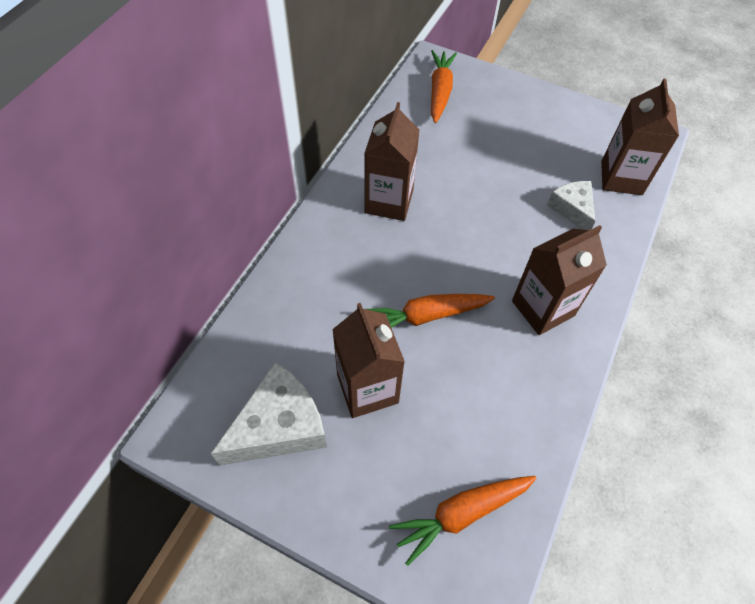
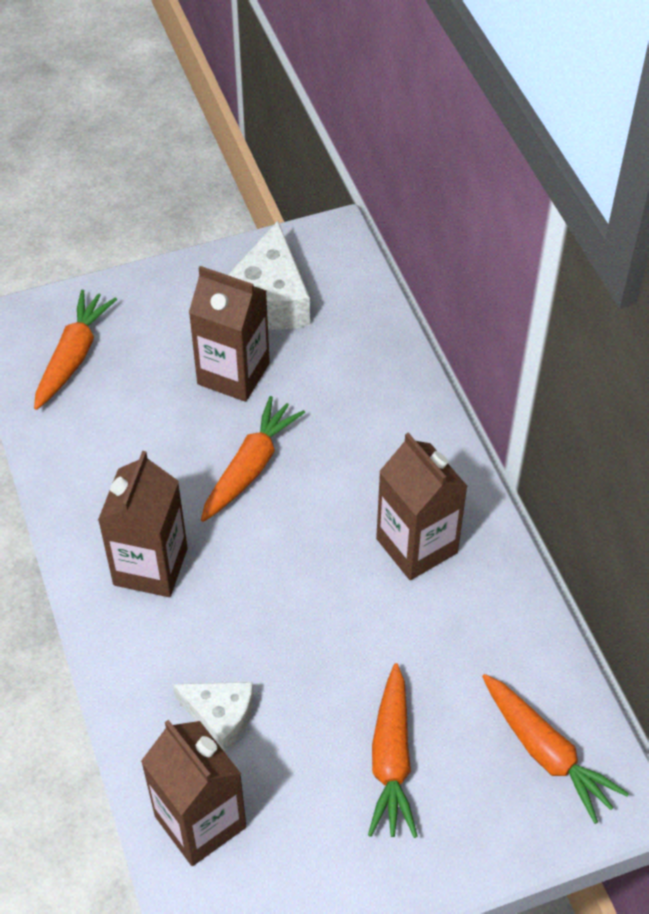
camera: 135 degrees right, 5 degrees down
none -> orange carrot [368,663,418,838]

